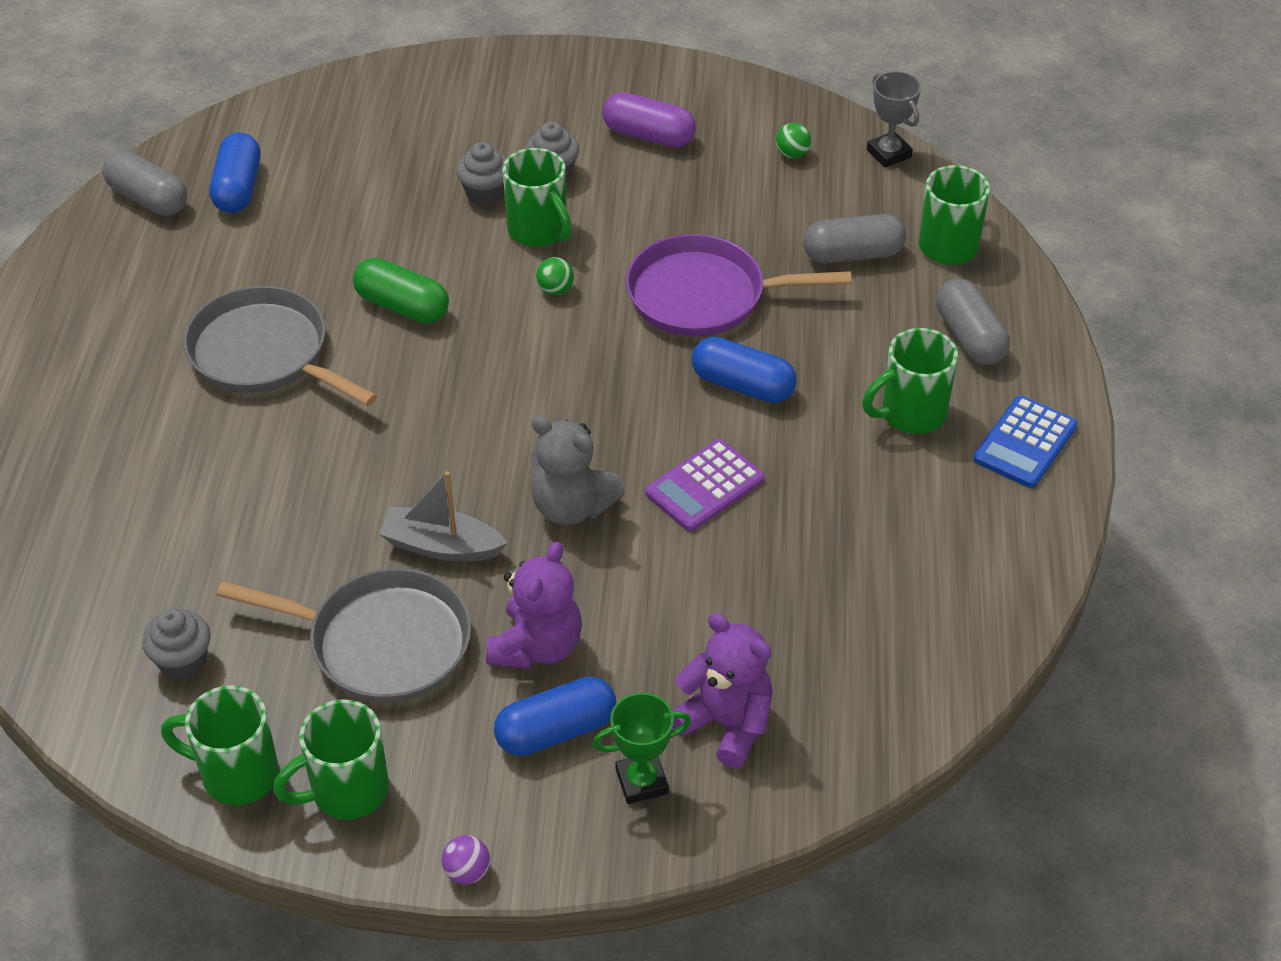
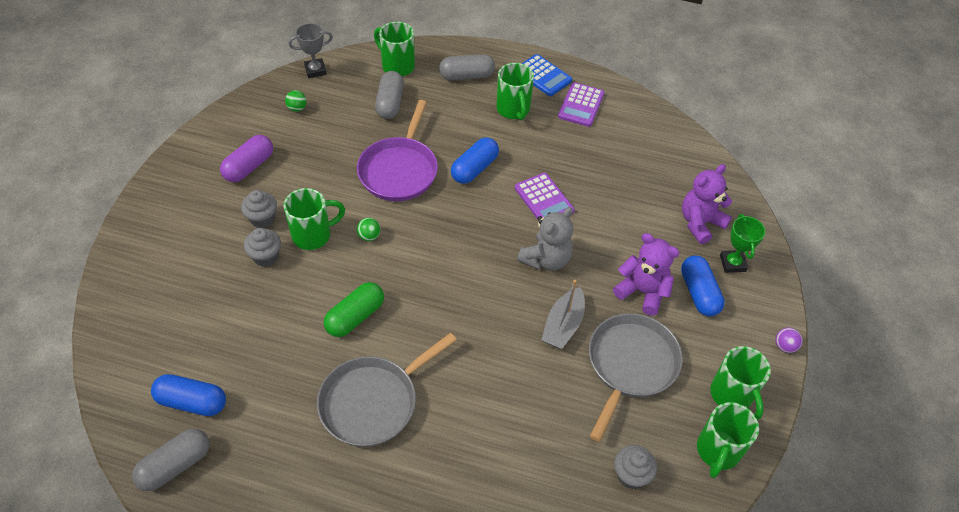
camera: 80 degrees left, 5 degrees up
none -> purple calculator [558,82,605,127]

